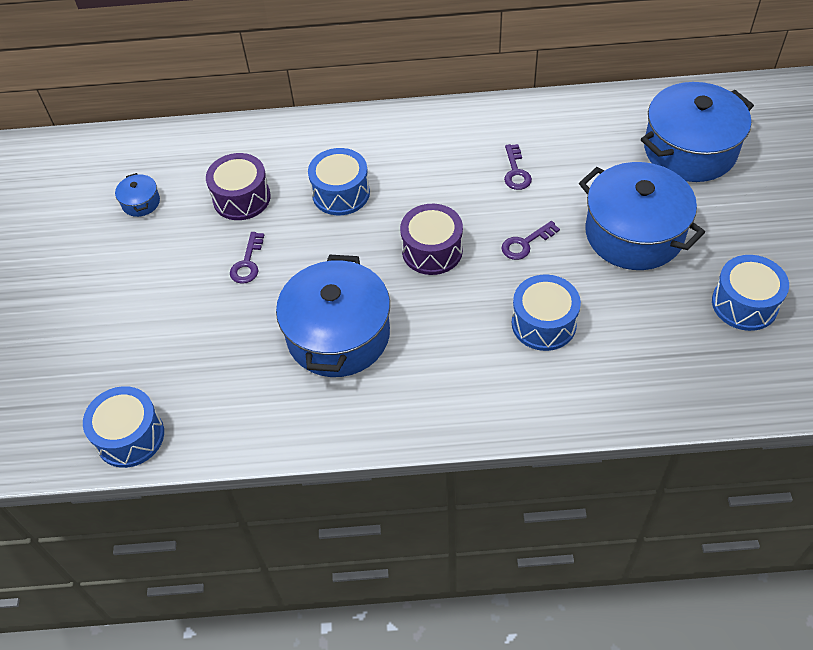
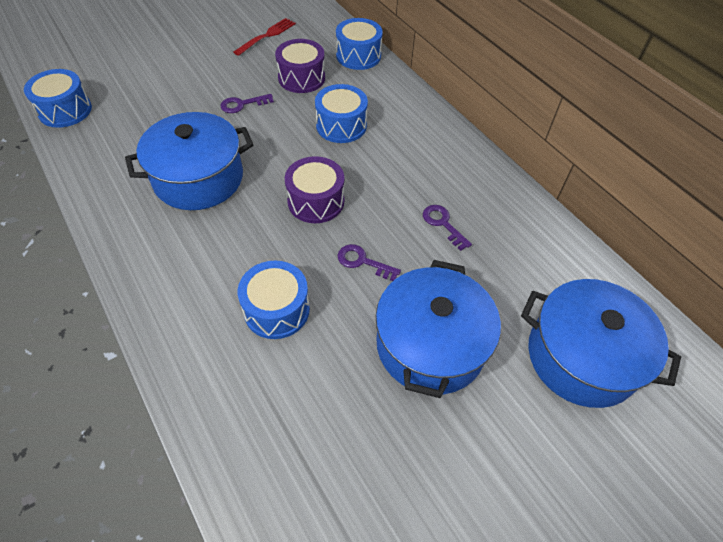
camera: 55 degrees right, 0 degrees up
blue pot [115,173,160,217] -> red fork [233,18,296,56]
purple key [504,144,532,190] -> purple key turned 90 degrees clockwise [423,205,472,251]
blue drum [712,255,789,331] -> blue drum moved to [336,18,383,70]

